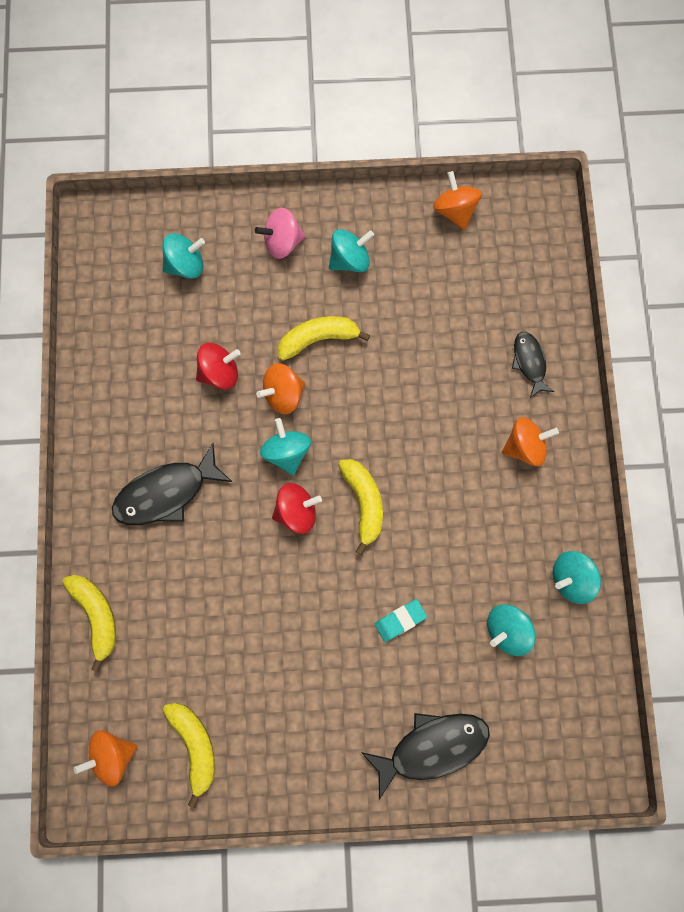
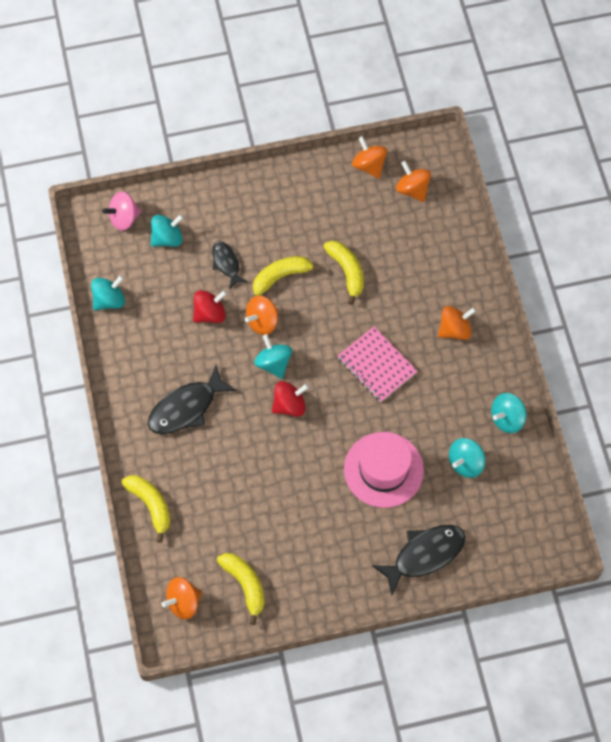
camera: 10 degrees left, 10 degrees down
pink spinning top [255,208,306,259] -> pink spinning top moved to [102,192,142,231]
turquoise spinning top [329,229,374,272] -> turquoise spinning top moved to [91,275,125,310]
yellow banana [338,459,383,555] -> yellow banana moved to [323,241,364,305]
turquoise eraser [375,599,427,642] -> pink hat [344,432,424,508]
black fish [512,332,555,398] -> black fish moved to [212,241,248,289]
none -> pink notebook [338,327,417,402]
none -> orange spinning top [396,161,431,202]

